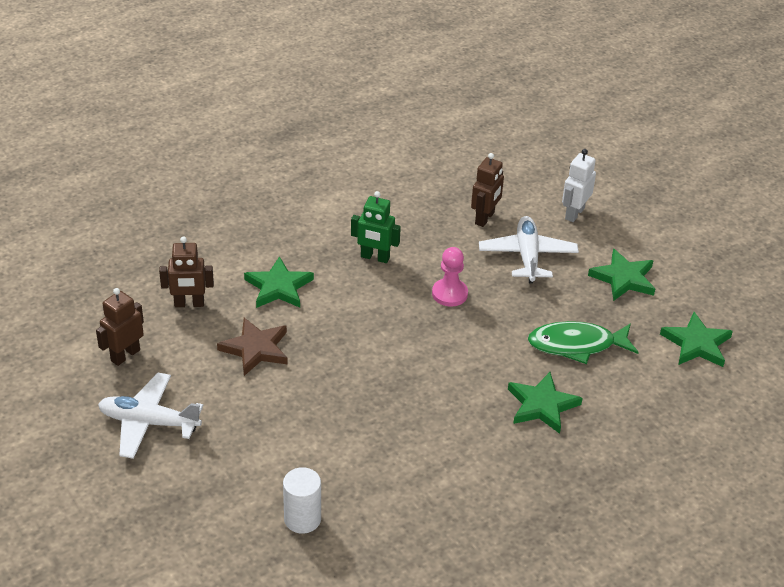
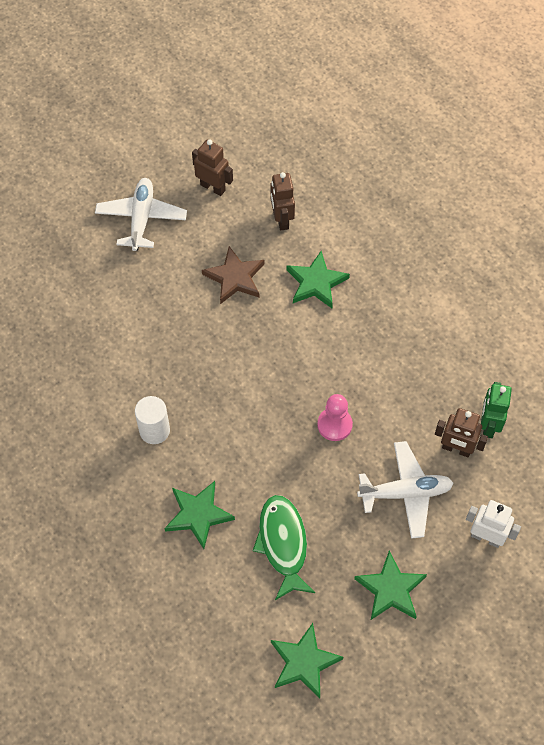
camera: 85 degrees right, 20 degrees up
white cylinder [283,467,321,534] -> white cylinder moved to [135,396,170,444]
green robot [351,191,401,263] -> green robot moved to [481,382,512,438]

